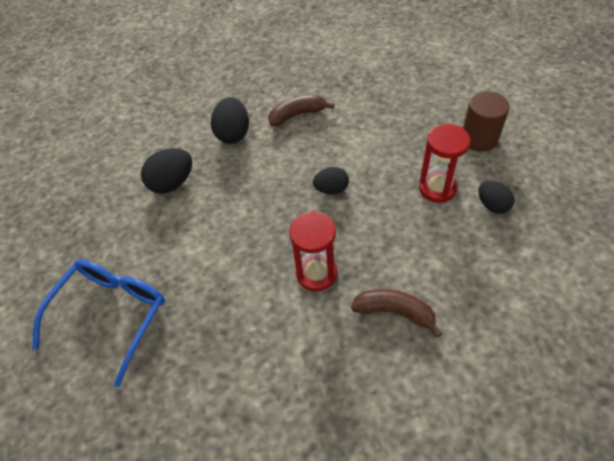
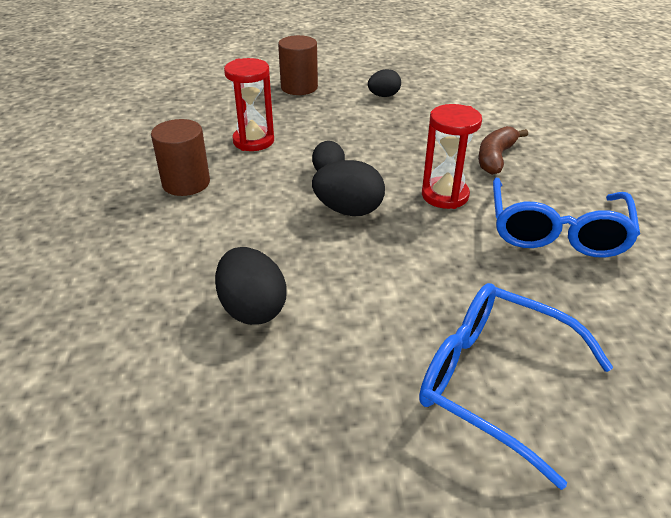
camera: 85 degrees left, 15 degrees down
black egg [211,97,249,144] -> black egg moved to [312,160,385,216]
brown banana [268,95,335,126] -> brown cylinder [151,119,210,196]
red hourglass [419,124,470,203] -> red hourglass moved to [224,58,274,151]
none -> blue glasses [493,178,640,258]

